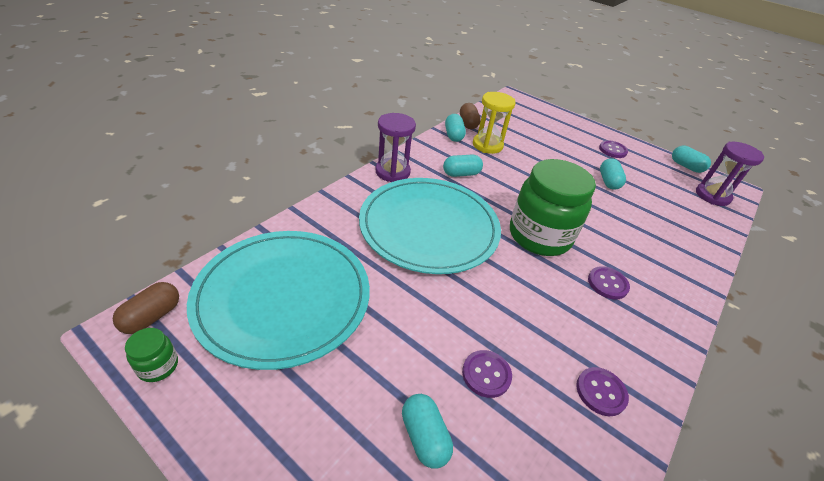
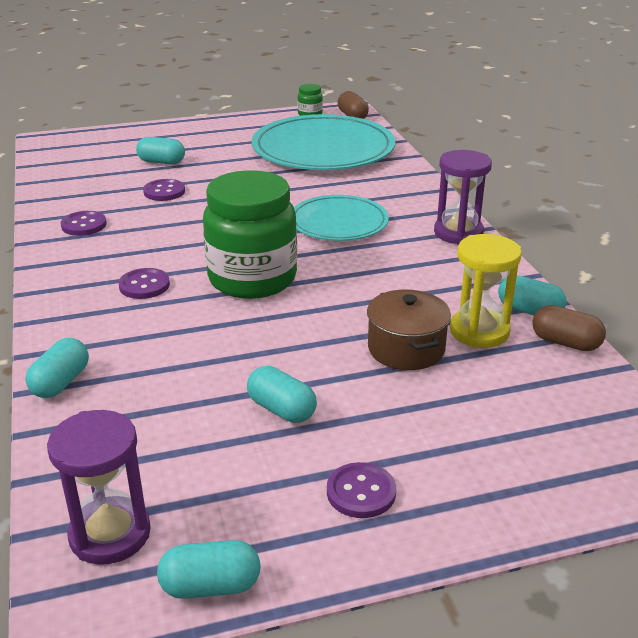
camera: 130 degrees right, 10 degrees down
turquoise plate [359,178,501,274] -> turquoise plate [294,195,389,241], size x0.59
turquoise capsule [443,155,483,177] -> turquoise capsule moved to [25,338,89,398]
none -> brown pot [367,290,451,370]

